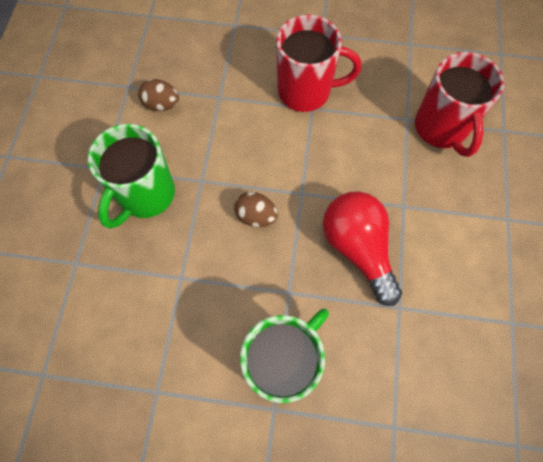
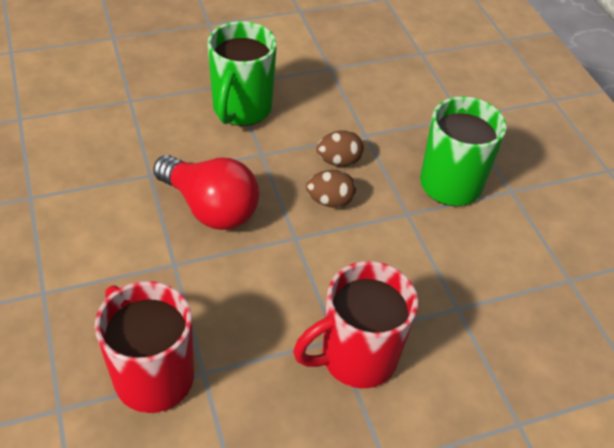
camera: 150 degrees right, 20 degrees down
brown egg [138,79,179,111] -> brown egg moved to [316,131,364,167]

